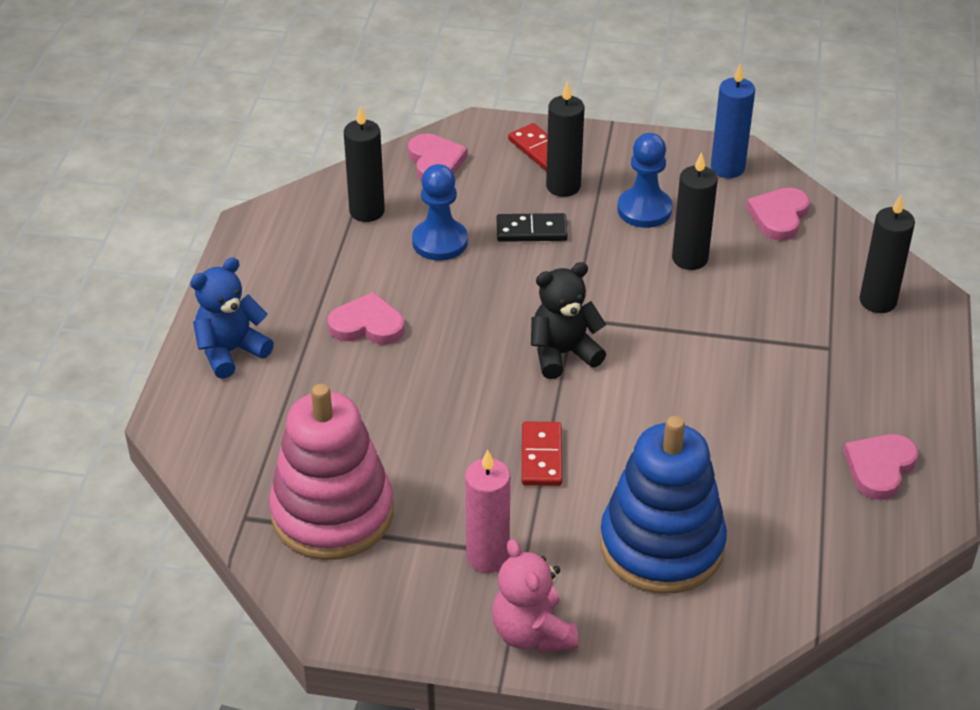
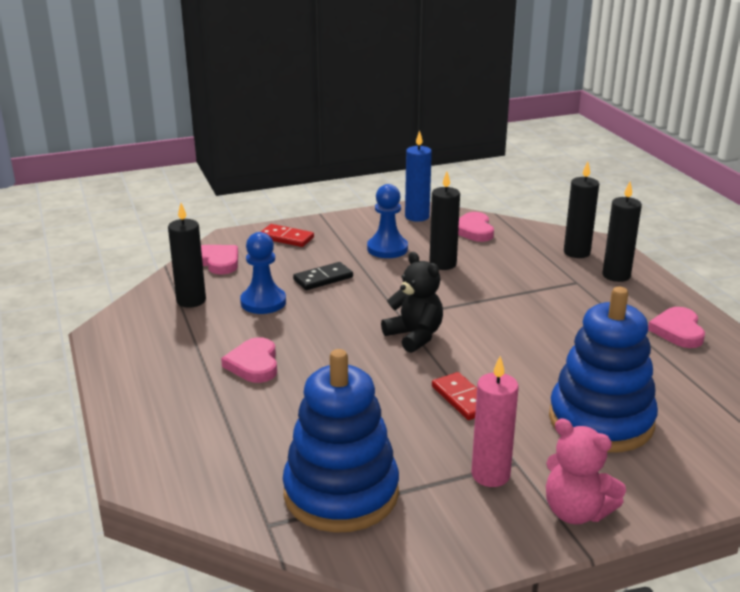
camera: 30 degrees left, 15 degrees down
blue teddy bear [190,257,274,379] -> none
pink stacking toy [269,384,393,560] -> blue stacking toy [283,349,399,533]
pink heart [328,292,405,345] -> pink heart turned 75 degrees counterclockwise [221,337,277,383]
black teddy bear [531,262,606,379] -> black teddy bear turned 105 degrees clockwise [381,252,443,353]
black candle [546,81,584,197] -> black candle moved to [602,182,642,282]

